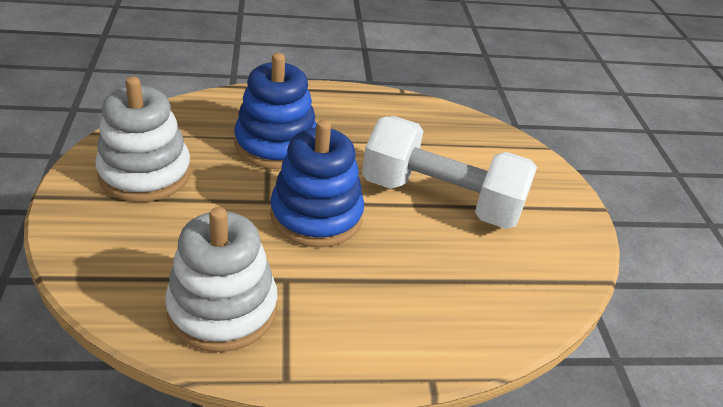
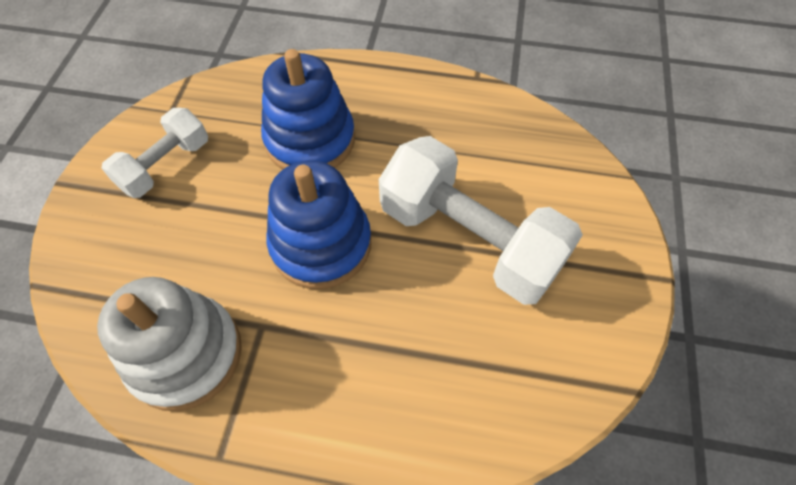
camera: 20 degrees right, 20 degrees up
white stacking toy [95,76,191,202] -> white dumbbell [102,108,208,198]

